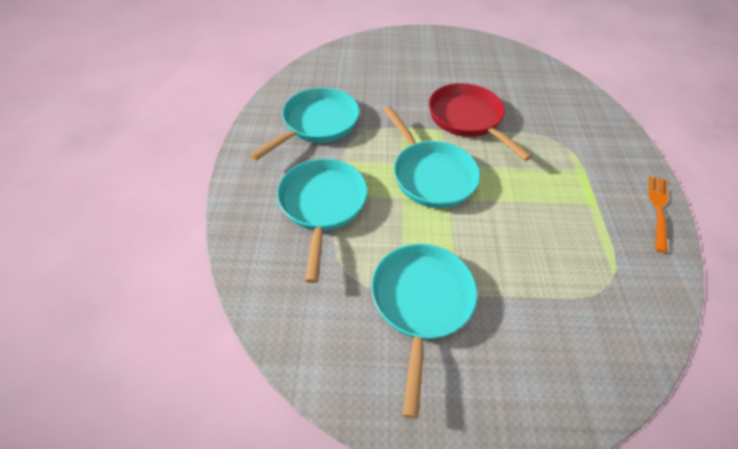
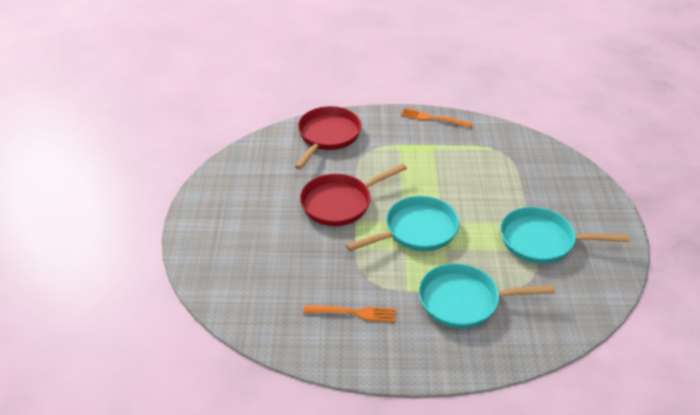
camera: 90 degrees left, 10 degrees down
turquoise pan [249,88,360,161] -> orange fork [304,305,396,322]
none -> red pan [294,106,362,170]

